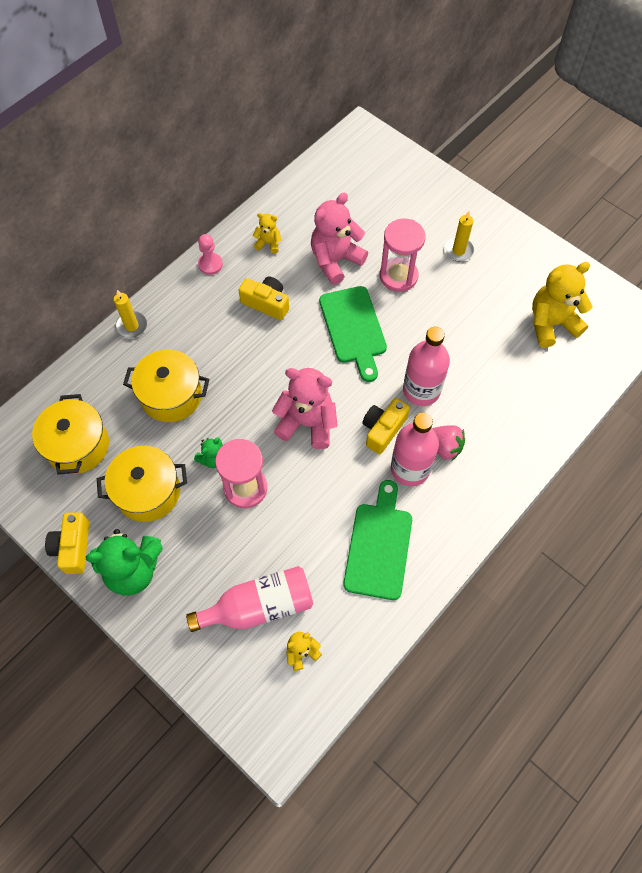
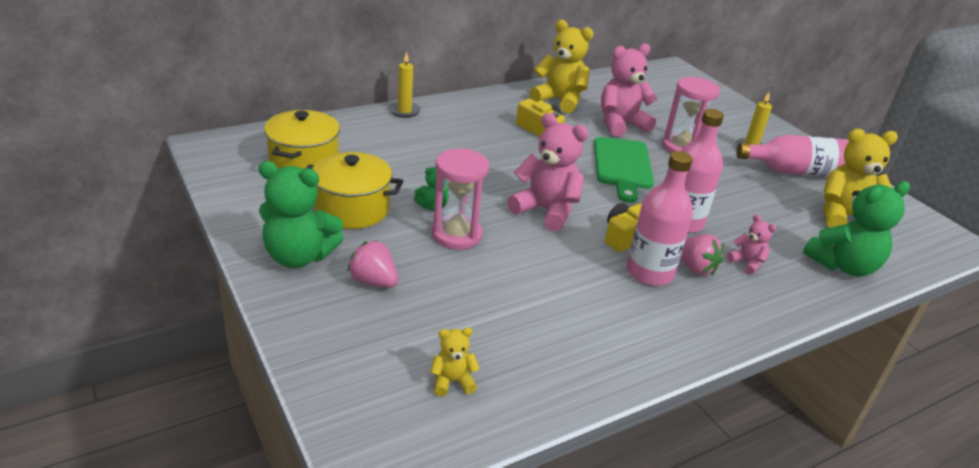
camera: 15 degrees right, 30 degrees down
yellow camera [45,512,89,574] -> none
yellow pot [123,349,209,422] -> none
pink bottle [186,566,313,632] -> pink bottle moved to [736,135,849,177]
pink pawn [198,234,223,275] -> none
yellow teddy bear [253,213,281,254] -> yellow teddy bear [530,20,594,113], size x2.01
green cutting board [343,480,412,600] -> none
none -> pink strawberry [347,240,398,288]
none -> pink teddy bear [727,214,776,275]
none -> green teddy bear [803,181,910,277]

